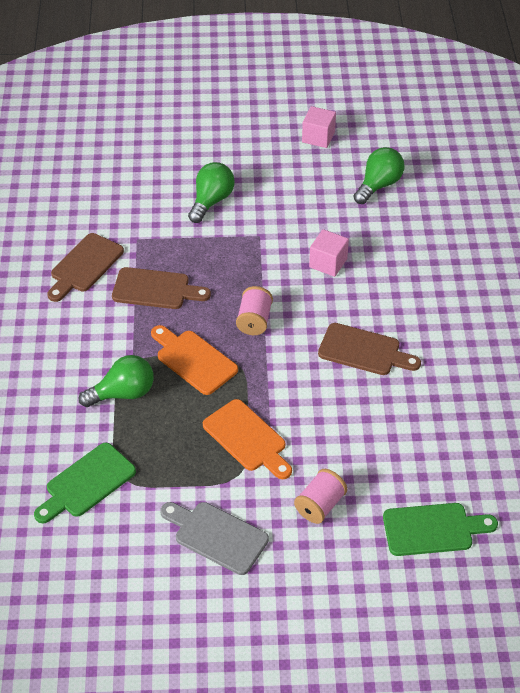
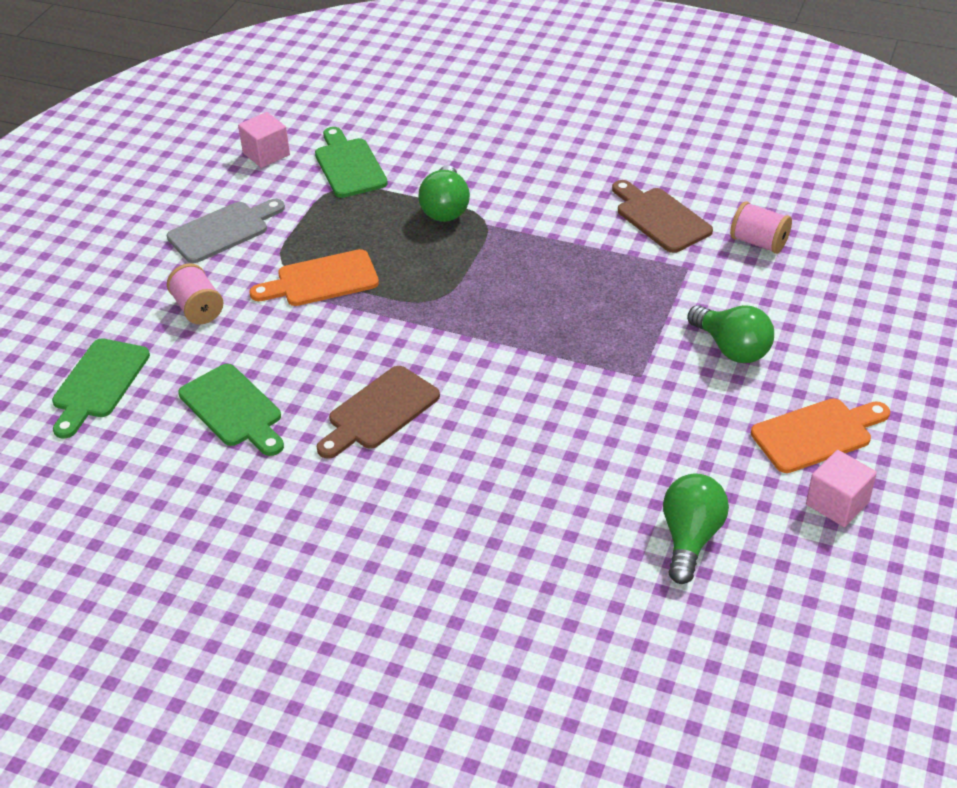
camera: 115 degrees right, 5 degrees down
brown cutting board [112,267,211,309] -> none
orange cutting board [151,325,238,395] -> orange cutting board moved to [751,398,890,473]
pink spool [236,286,273,335] -> pink spool moved to [730,201,792,254]
pink cube [309,229,349,277] -> pink cube moved to [238,112,290,168]
green light bulb [354,147,404,204] -> green light bulb turned 135 degrees counterclockwise [663,474,729,584]
none -> green cutting board [178,364,284,456]

